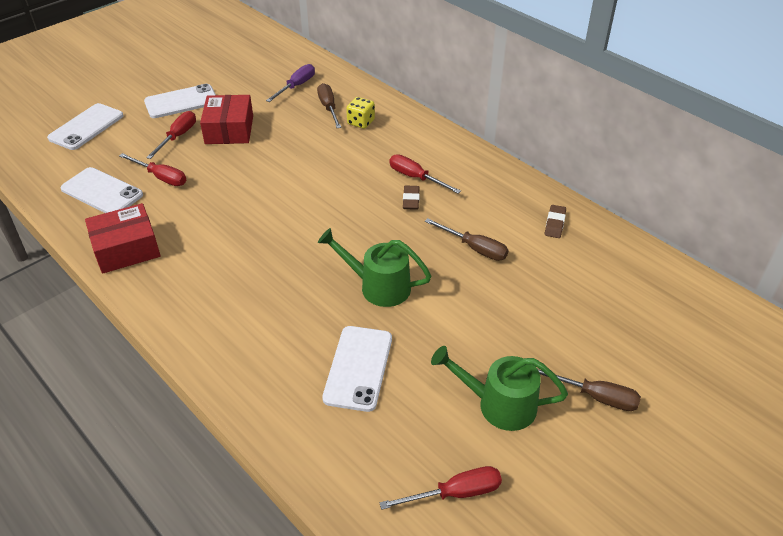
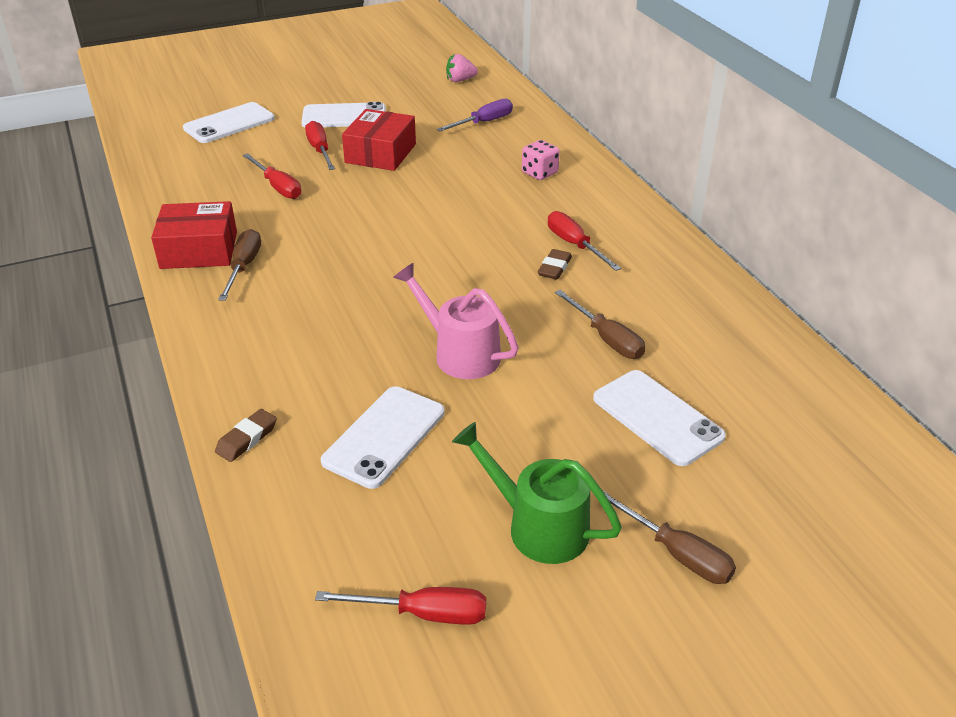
camera: 20 degrees right, 5 degrees down
white phone [60,167,143,213] -> white phone moved to [593,370,726,466]
red screwdriver [146,111,196,159] -> red screwdriver turned 60 degrees counterclockwise [305,121,335,170]
brown screwdriver [317,83,341,128] -> brown screwdriver moved to [218,229,261,301]
green watering can [318,228,431,307] -> pink watering can [393,263,518,379]
yellow dice [346,97,375,129] -> pink dice [522,140,560,180]
brown eraser [545,205,566,238] -> brown eraser moved to [215,409,277,462]
none -> pink strawberry [446,54,478,82]

